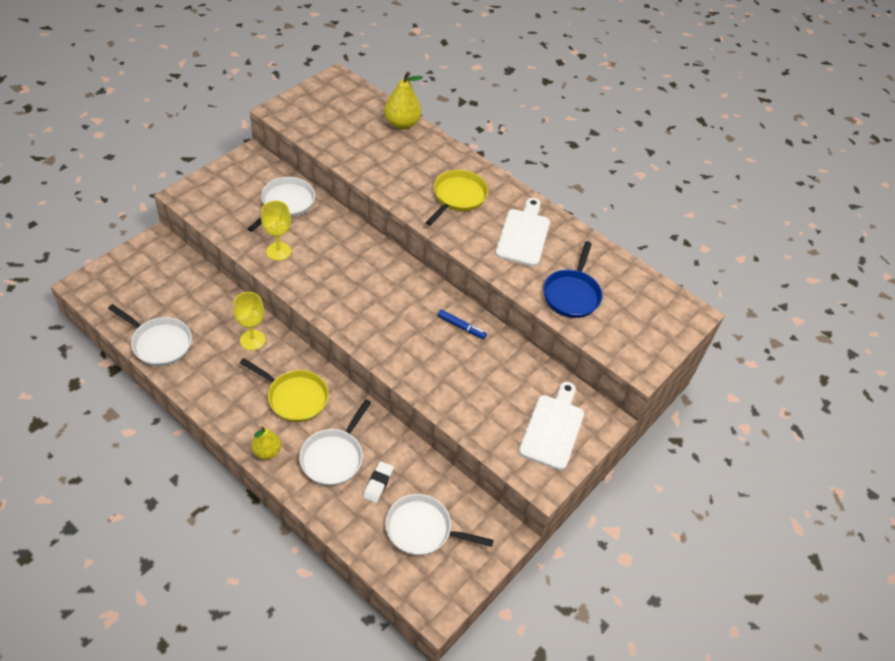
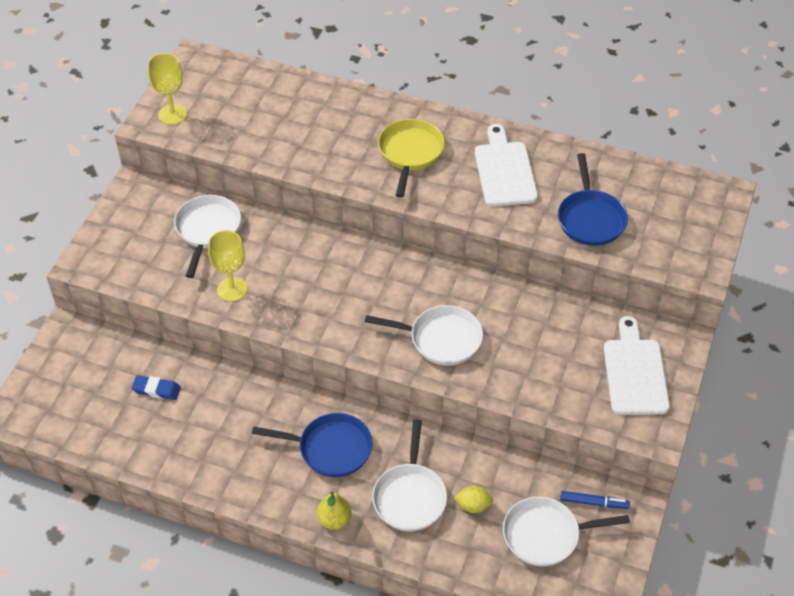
camera: 15 degrees left, 0 degrees up
white pan [108,304,192,366] -> white pan moved to [365,305,483,366]
yellow goblet [233,292,265,350] -> yellow goblet moved to [148,53,187,125]
yellow pan [240,358,329,422] -> blue pan [252,413,373,477]
white eraser [363,461,394,503] -> yellow lemon [454,486,493,513]
yellow pear [384,72,423,129] -> none
blue marker [438,310,487,339] -> blue marker moved to [560,491,630,509]
none -> blue eraser [132,375,181,400]

